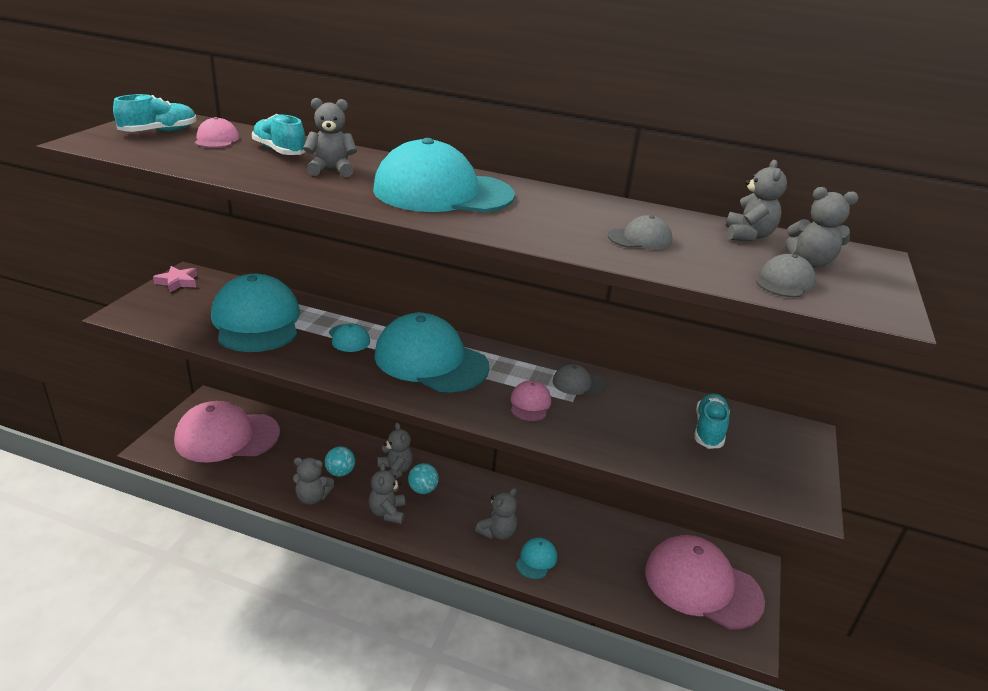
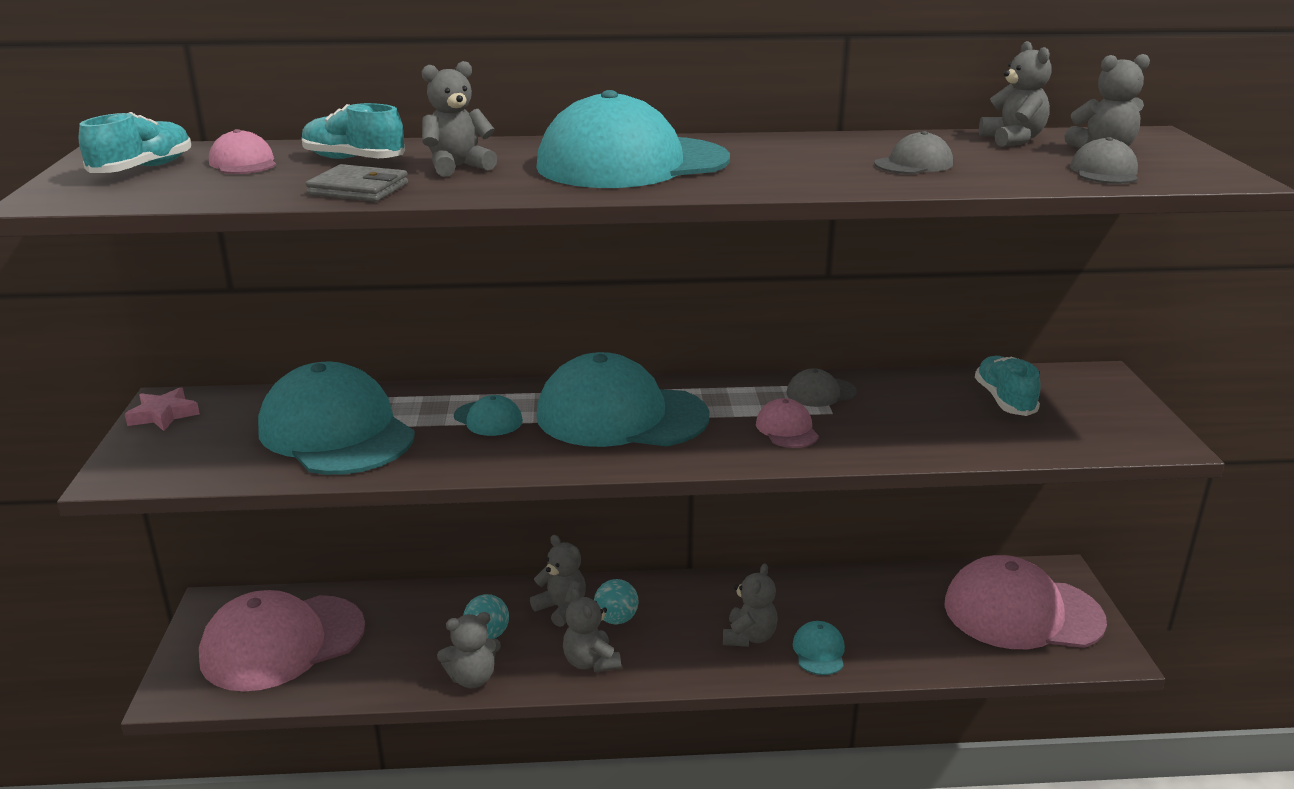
camera: 20 degrees left, 5 degrees down
none -> grey wallet [306,164,408,202]

